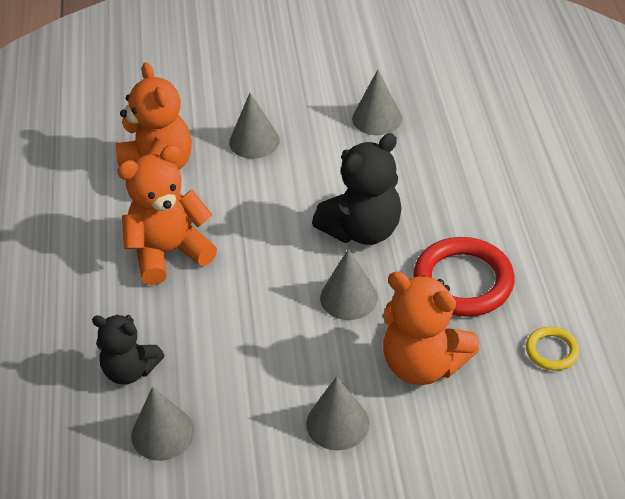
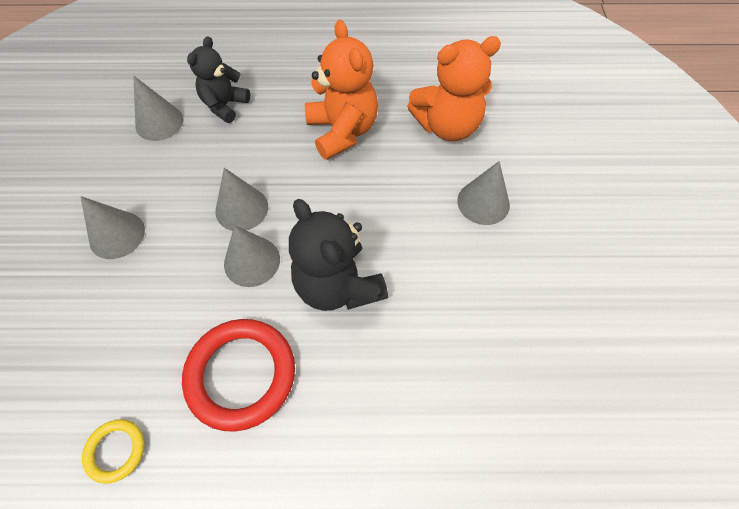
camera: 95 degrees right, 15 degrees up
grey cone [352,70,402,135] -> grey cone moved to [215,168,268,231]
orange teddy bear [383,271,479,385] -> none

